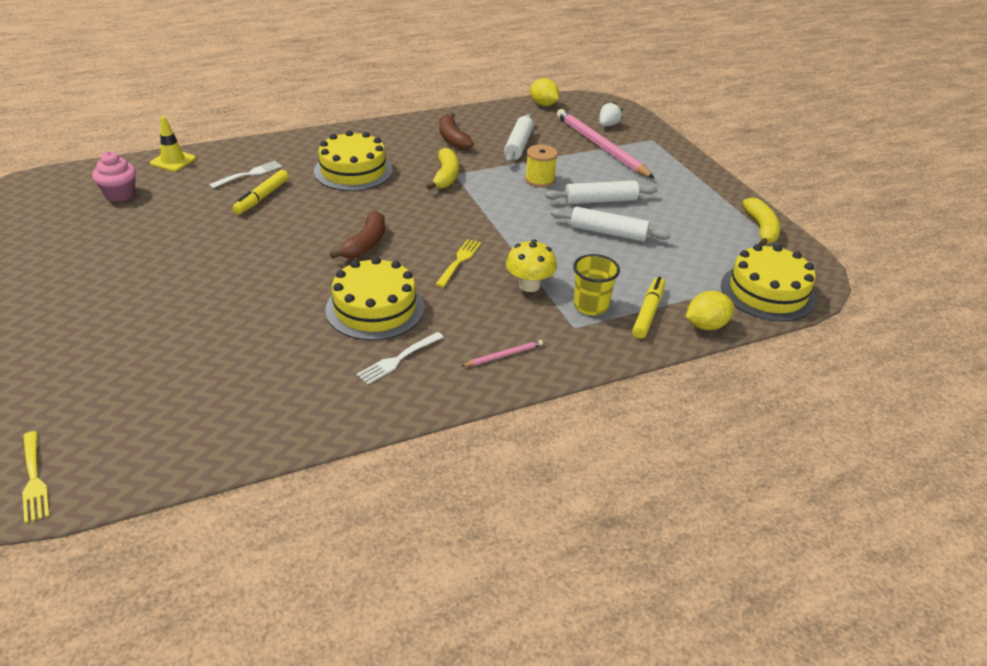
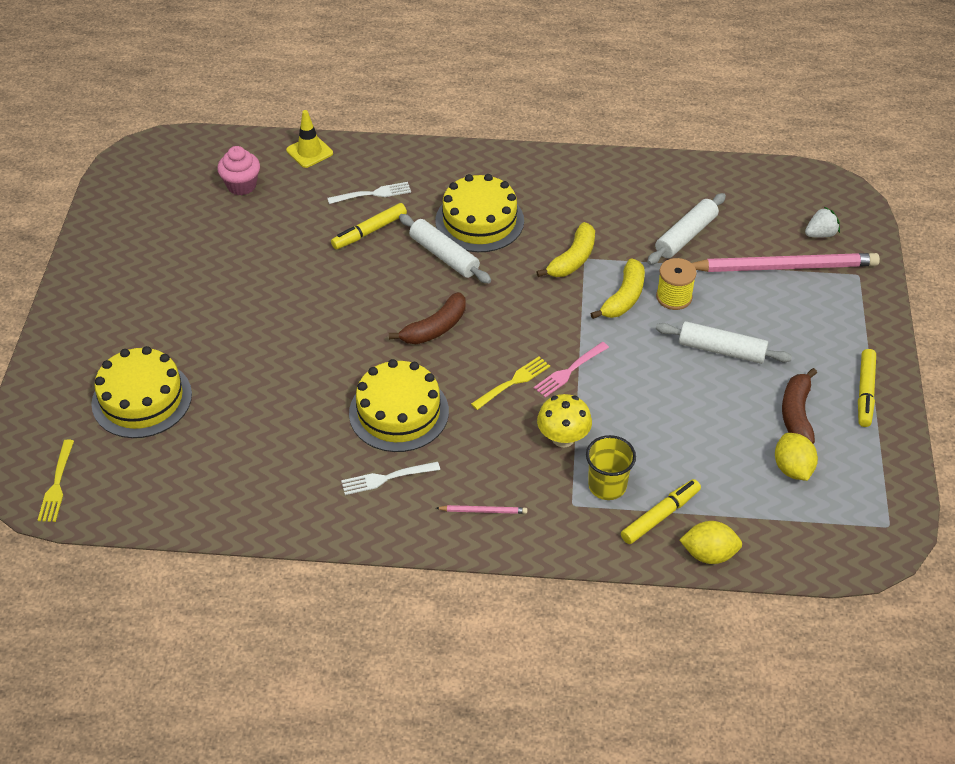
camera: 30 degrees right, 10 degrees up
brown banana [439,113,474,150] -> brown banana moved to [782,368,817,444]
yellow lemon [530,78,559,106] -> yellow lemon moved to [775,433,818,481]
white rolling pin [550,207,671,242] -> white rolling pin moved to [399,214,491,284]
pink pencil [556,109,654,178] -> pink pencil turned 90 degrees clockwise [692,253,880,272]
yellow cake [721,244,816,322] -> yellow cake moved to [91,346,192,438]
yellow banana [743,198,781,246] -> yellow banana moved to [591,258,645,319]
none -> pink fork [534,342,609,398]
none -> yellow marker [858,349,876,427]

